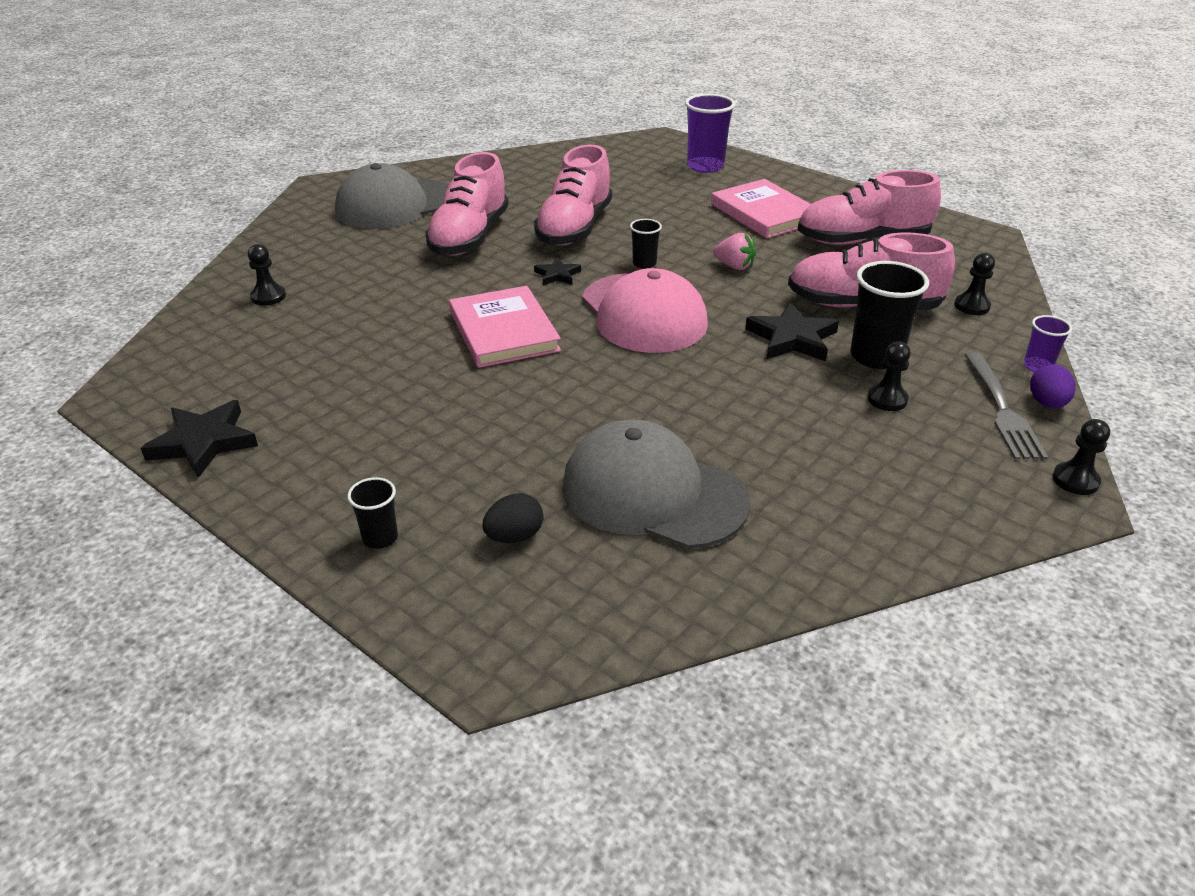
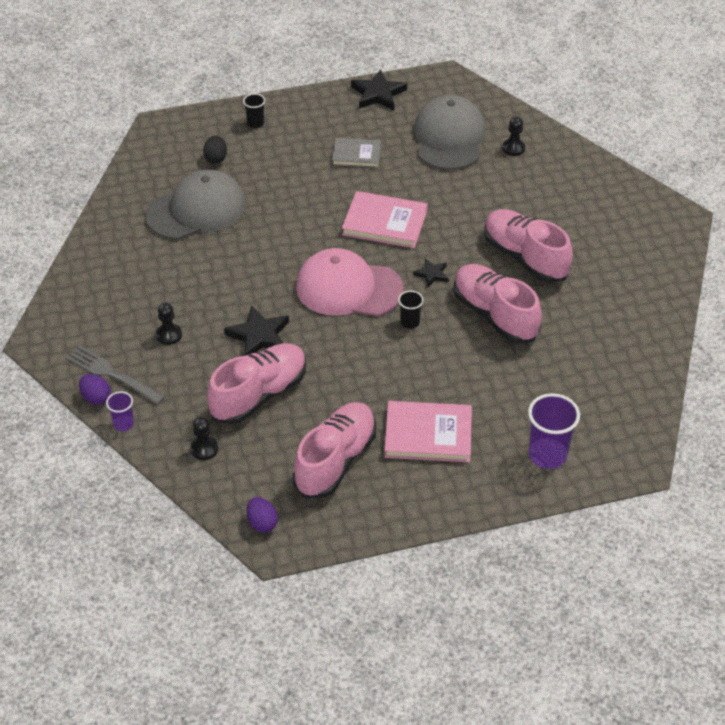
camera: 125 degrees right, 10 degrees up
grey cap [335,163,449,229] -> grey cap moved to [414,95,486,170]
pink strawberry [713,233,756,270] -> none
black cup [850,261,929,369] -> none
black pawn [1052,419,1110,495] -> none
none -> purple egg [246,497,278,533]
none -> grey book [332,138,381,168]

